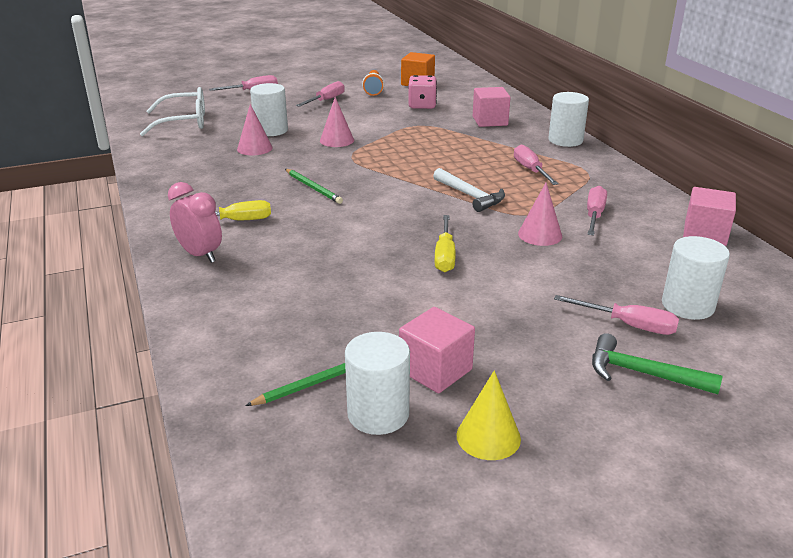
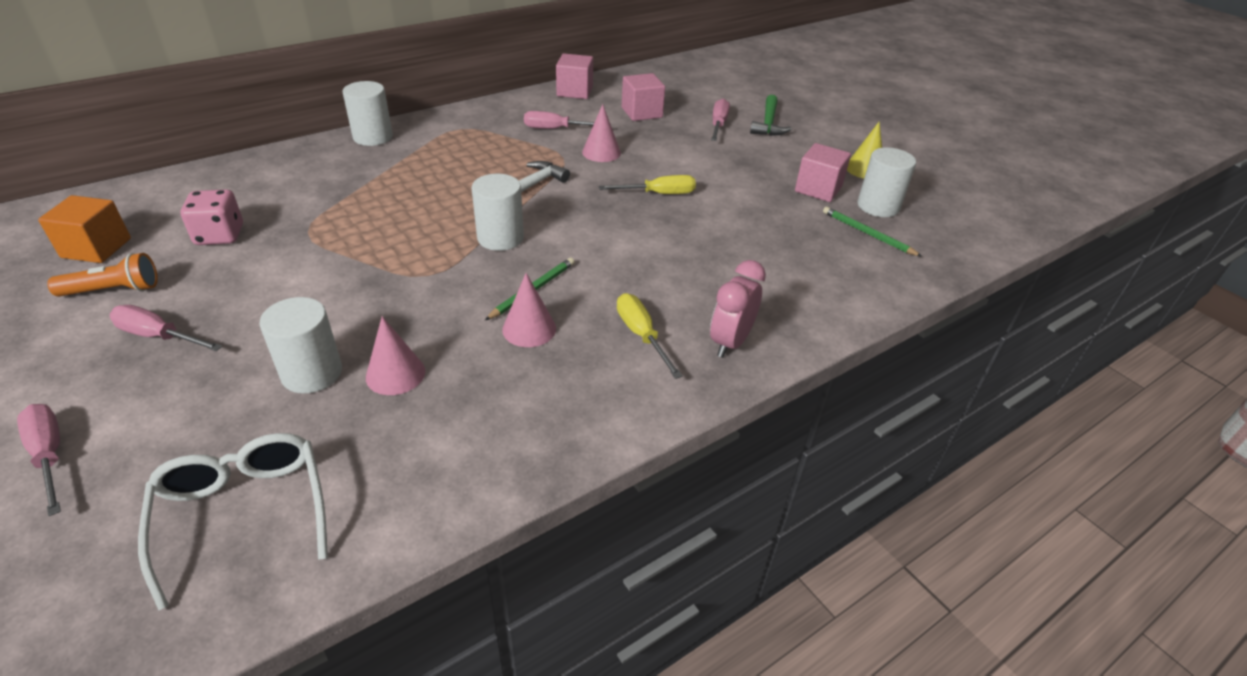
camera: 105 degrees left, 10 degrees up
pink cone [320,97,354,147] -> pink cone moved to [502,273,556,347]
pink cube [473,87,511,127] -> pink cube moved to [622,73,665,121]
pink screwdriver [514,144,559,185] -> none
white cylinder [662,236,730,320] -> white cylinder moved to [472,174,524,251]

